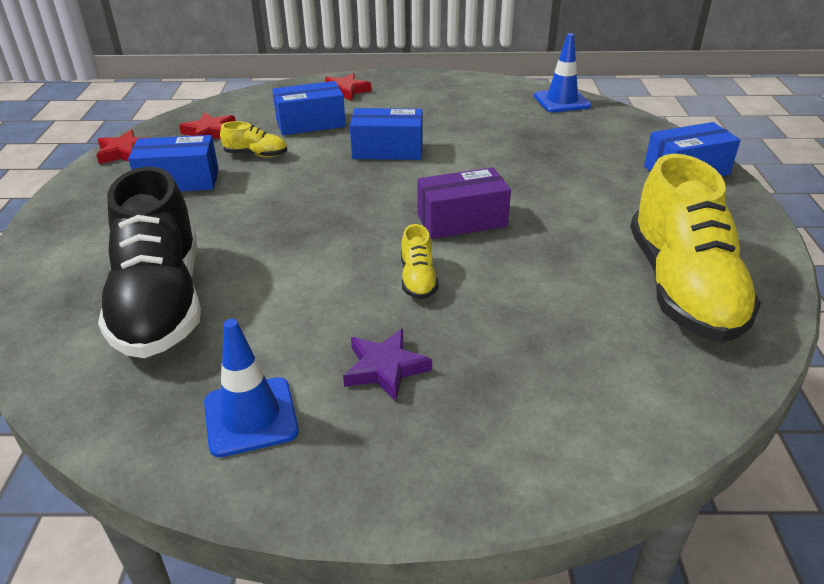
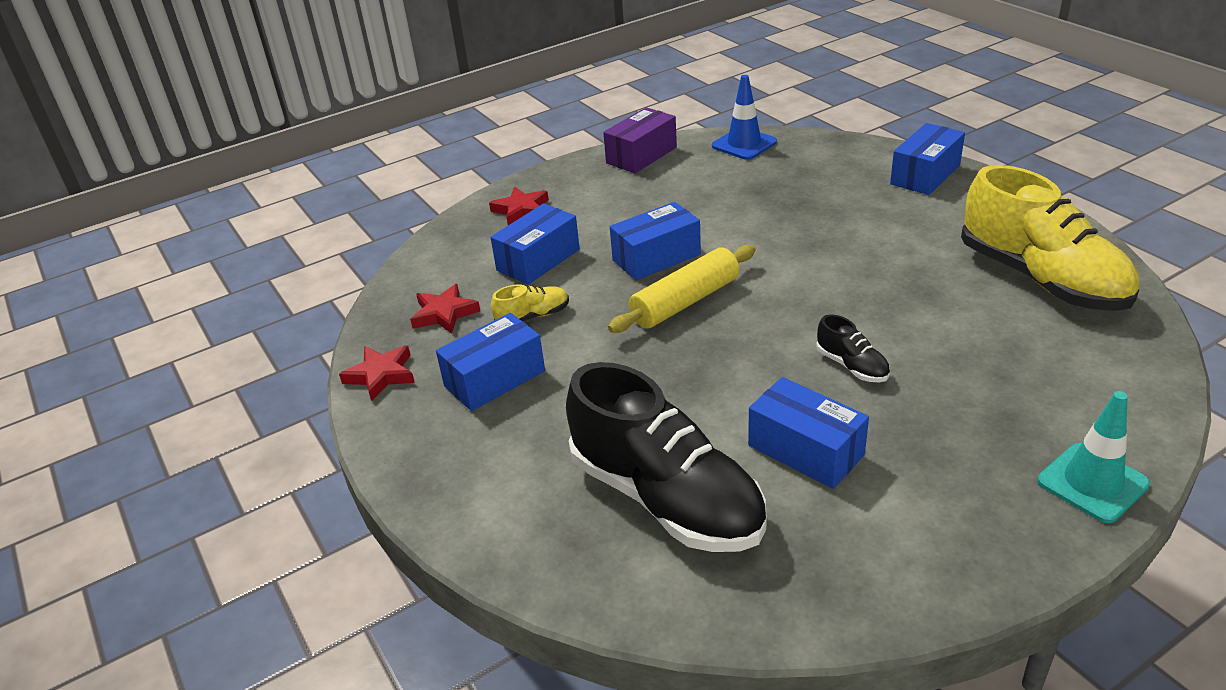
camera: 30 degrees left, 0 degrees up
blue traffic cone [204,319,299,457] -> none
purple star [343,329,432,401] -> none
yellow shoe [401,224,438,300] -> black shoe [816,314,890,382]
purple box [417,167,511,239] -> purple box moved to [603,107,677,173]
none -> yellow rolling pin [608,245,755,333]
none -> blue box [748,377,869,489]
none -> turquoise traffic cone [1037,391,1150,523]

